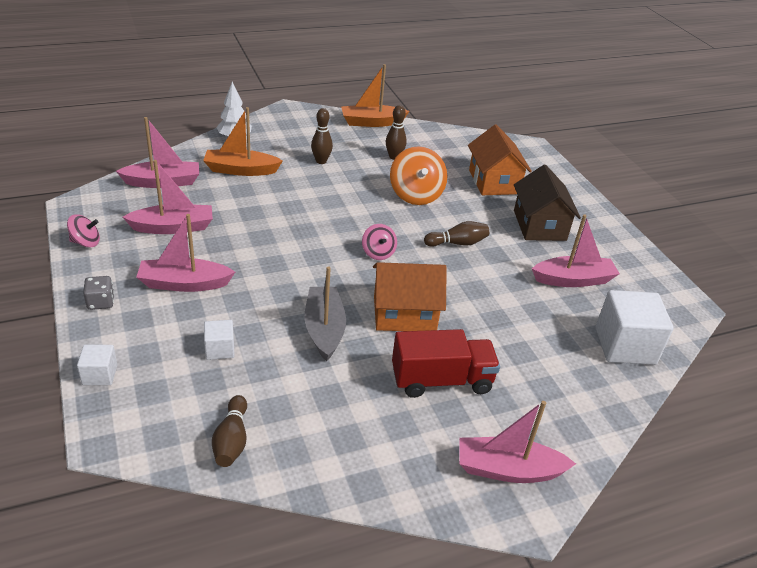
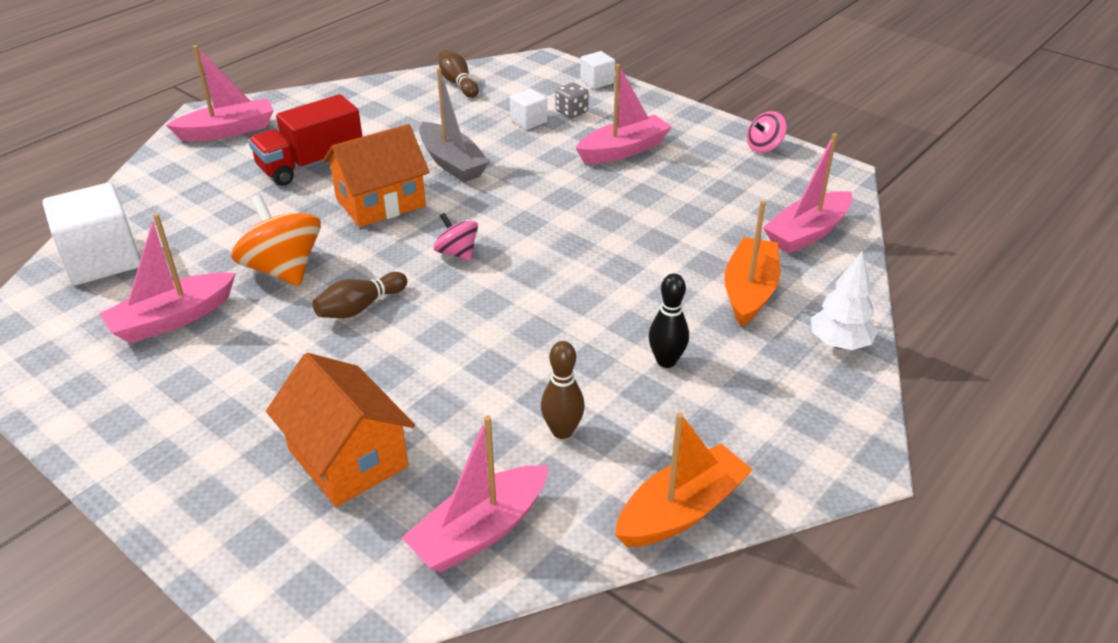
camera: 155 degrees right, 0 degrees up
grey dice [83,276,114,310] -> grey dice moved to [555,83,589,118]
pink boat [123,160,213,234] -> pink boat moved to [402,415,548,572]
orange boat [203,107,283,176] -> orange boat turned 45 degrees counterclockwise [724,200,780,327]
brown bowling pin [311,108,333,164] -> black bowling pin [648,273,689,368]
orange spinning top [390,146,447,205] -> orange spinning top moved to [232,195,321,286]
brown house [514,165,581,241] -> none

